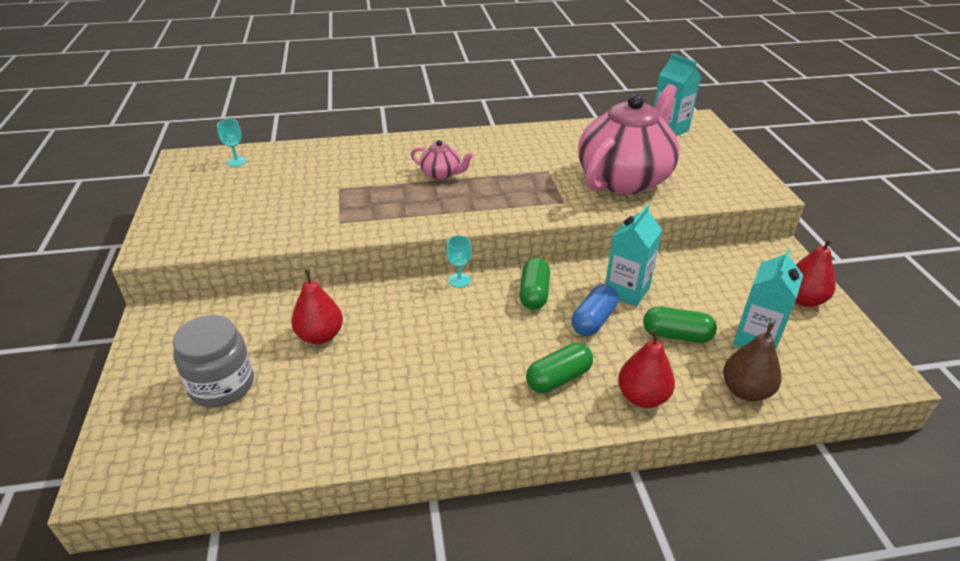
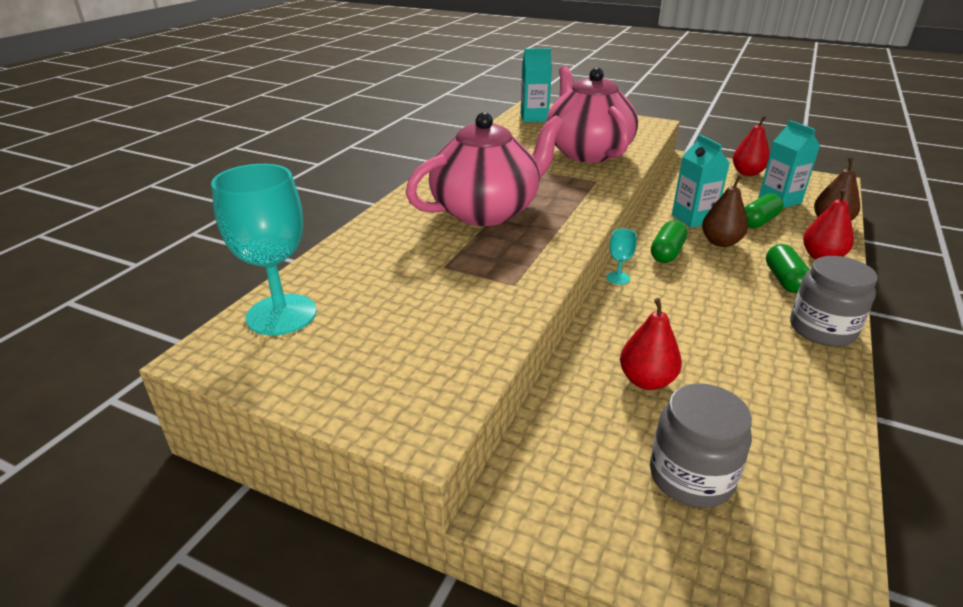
camera: 55 degrees left, 5 degrees down
turquoise goblet [217,119,247,167] -> turquoise goblet [211,164,317,336], size x2.33
pink teapot [411,140,474,180] -> pink teapot [406,112,564,226], size x2.37
green capsule [519,257,550,310] -> green capsule turned 75 degrees clockwise [651,220,687,263]
blue capsule [571,284,619,336] -> brown pear [702,175,748,247]
none -> grey jar [790,256,878,346]

